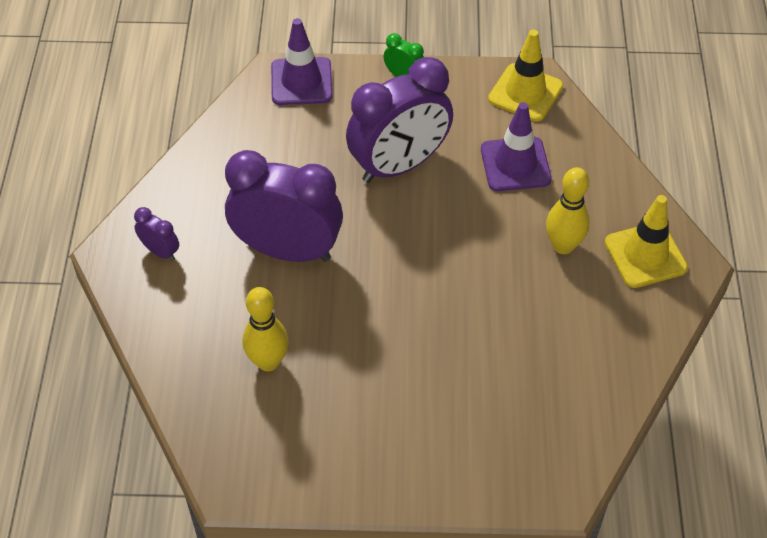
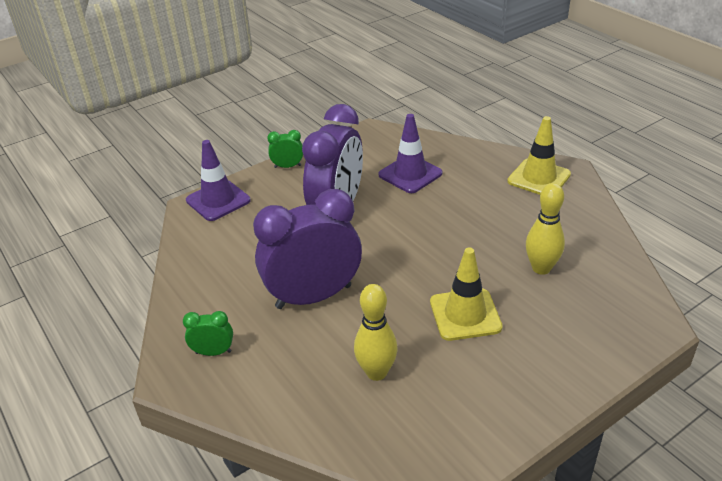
camera: 35 degrees left, 15 degrees down
purple clock [134,207,179,261] -> green clock [183,311,233,356]
yellow traffic cone [488,30,563,121] -> yellow traffic cone moved to [430,247,503,341]
yellow bowling pin [546,167,590,254] -> yellow bowling pin moved to [526,183,565,275]

